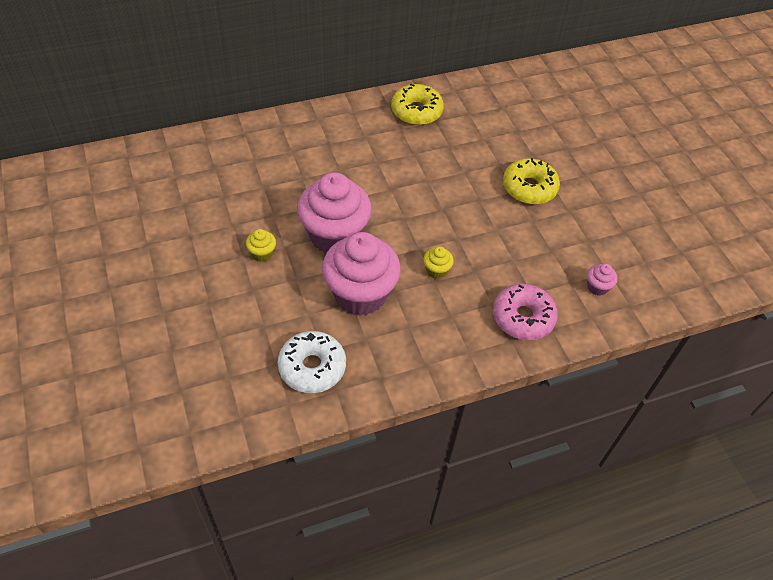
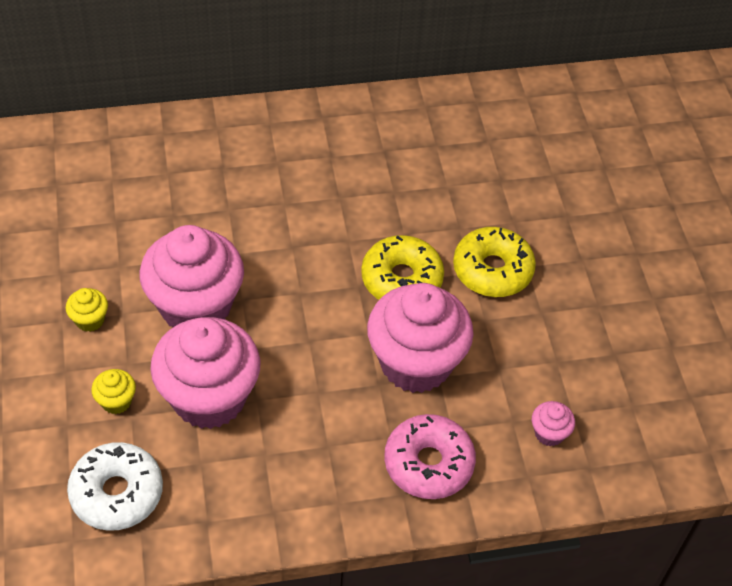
camera: 10 degrees right, 0 degrees up
yellow donut [391,84,444,125] -> yellow donut moved to [361,235,444,300]
yellow cupcake [423,246,454,279] -> yellow cupcake moved to [91,369,136,414]
none -> pink cupcake [367,283,474,393]

